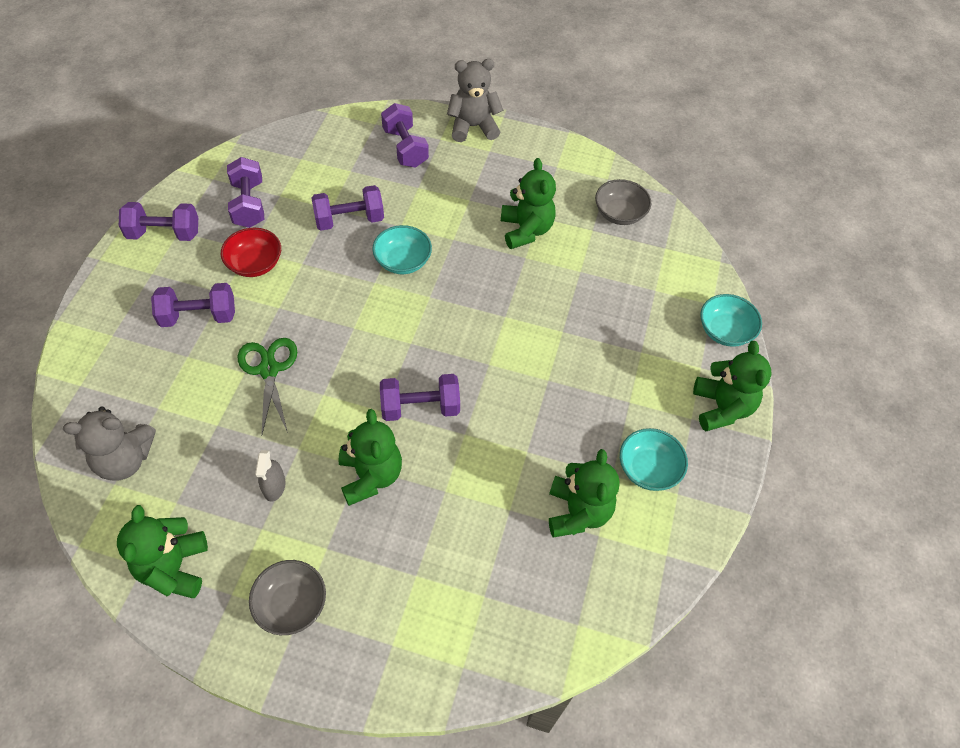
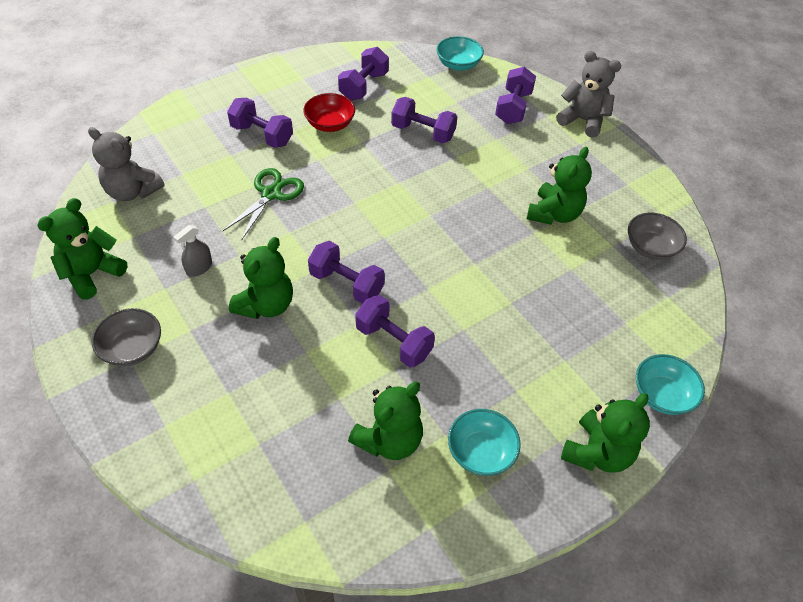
camera: 40 degrees right, 5 degrees down
purple dumbbell [119,202,198,241] -> purple dumbbell moved to [355,295,435,367]
turquoise bowl [372,225,432,274] -> turquoise bowl moved to [437,36,484,71]

